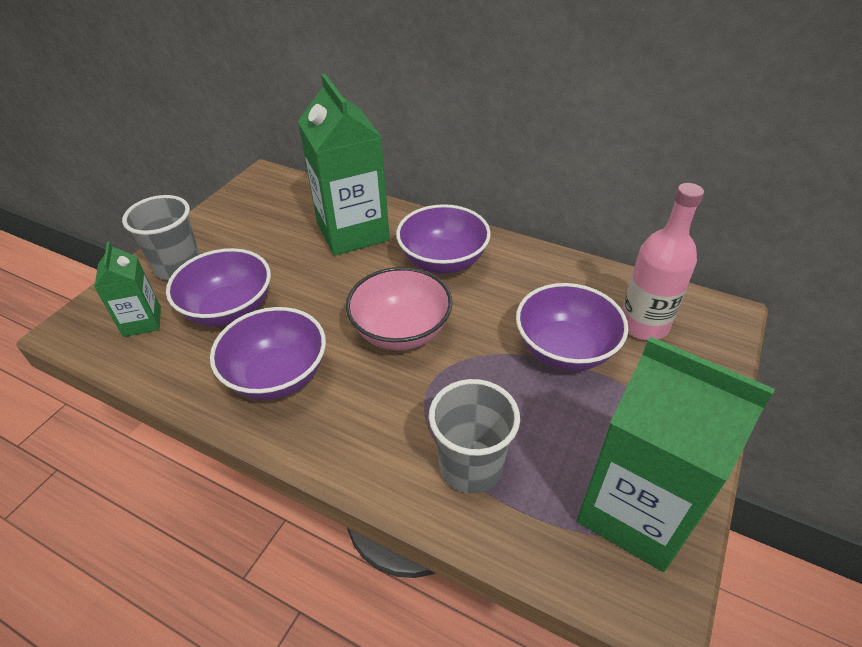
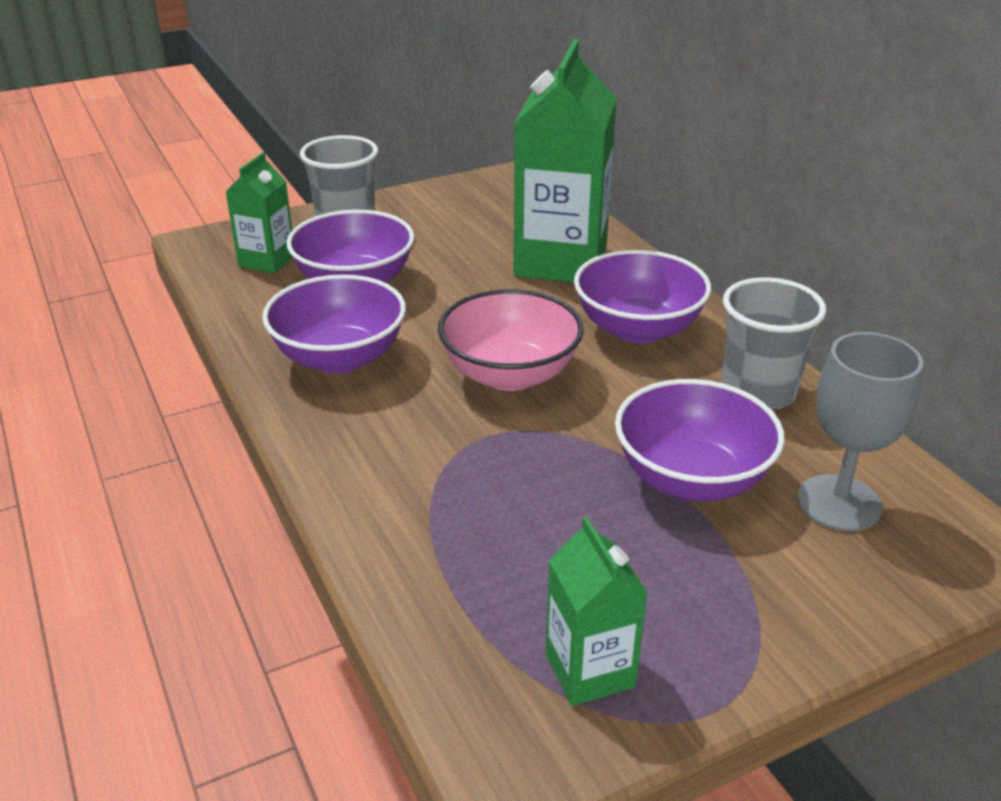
camera: 35 degrees right, 10 degrees down
grey cup [429,379,520,493] -> grey cup moved to [722,277,826,410]
green carton [577,336,775,572] -> green carton [546,517,648,706], size x0.51
pink bottle [622,183,704,340] -> grey goblet [798,332,923,531]

